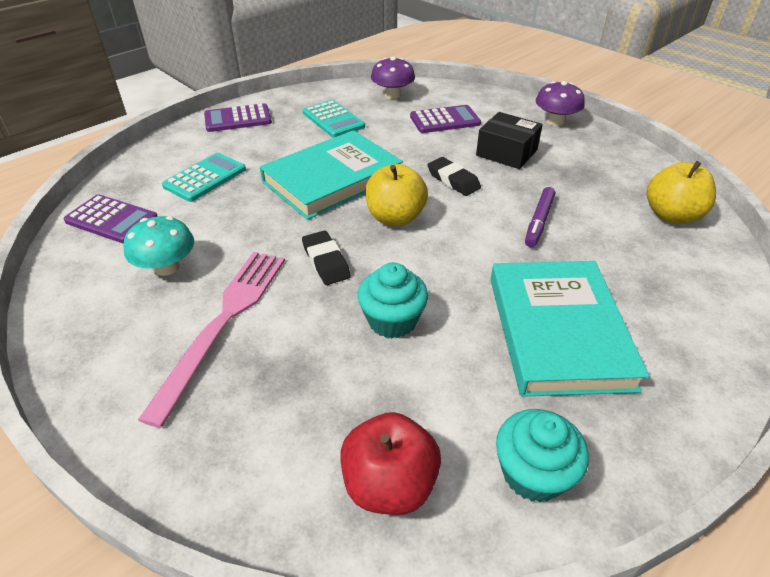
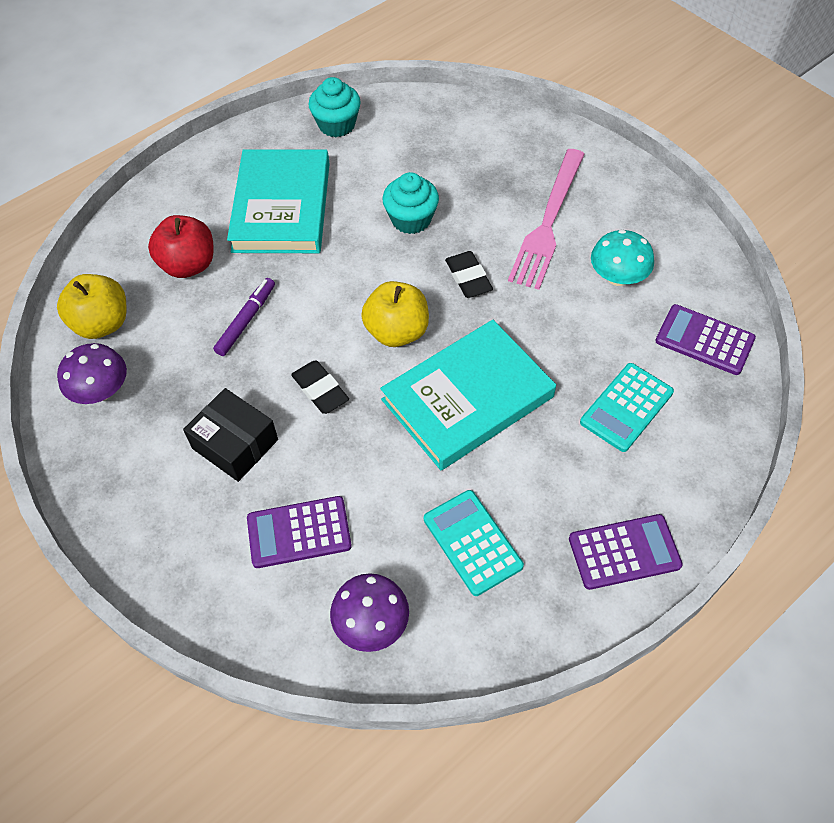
camera: 175 degrees left, 15 degrees up
red apple [341,412,441,515] -> red apple moved to [148,215,213,278]
purple mushroom [535,81,585,126] -> purple mushroom moved to [57,343,127,404]

